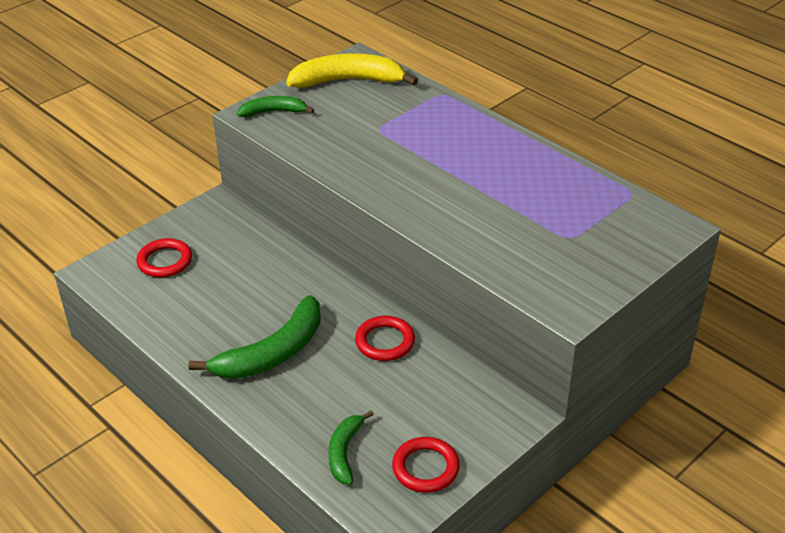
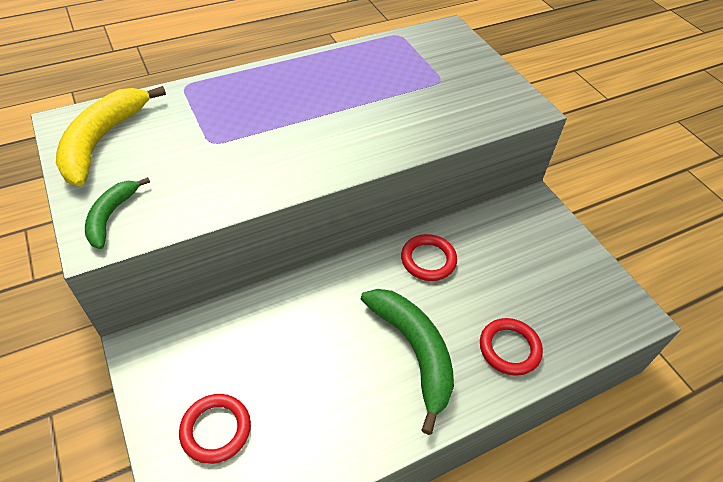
camera: 75 degrees left, 10 degrees up
green banana [328,410,374,485] -> none
red ring [392,437,460,493] -> red ring moved to [480,318,543,376]

